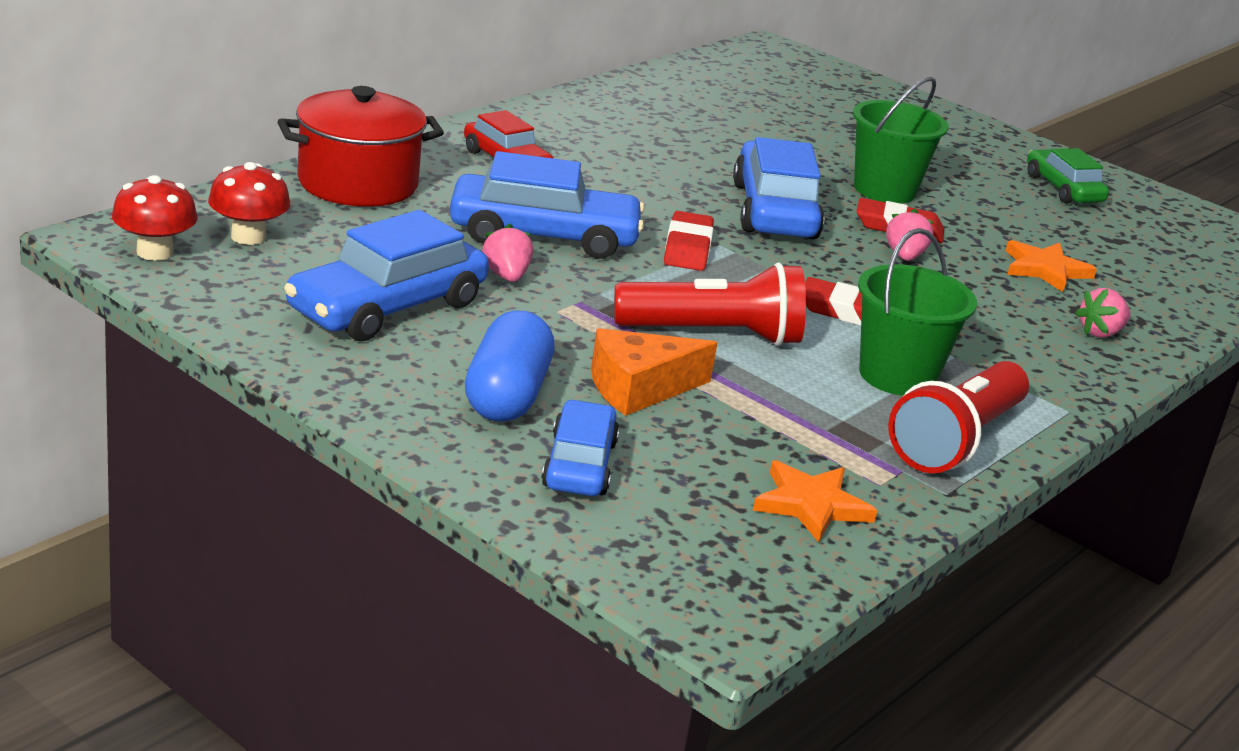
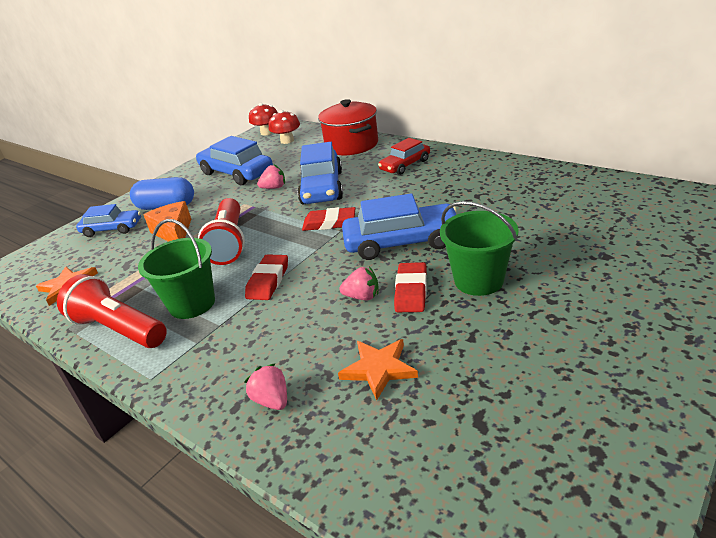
camera: 95 degrees right, 5 degrees up
green car [1027,148,1109,204] -> none

